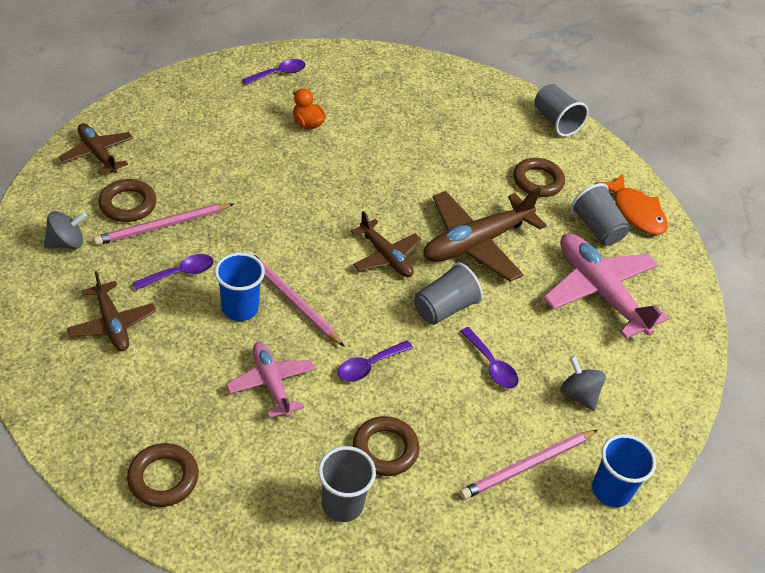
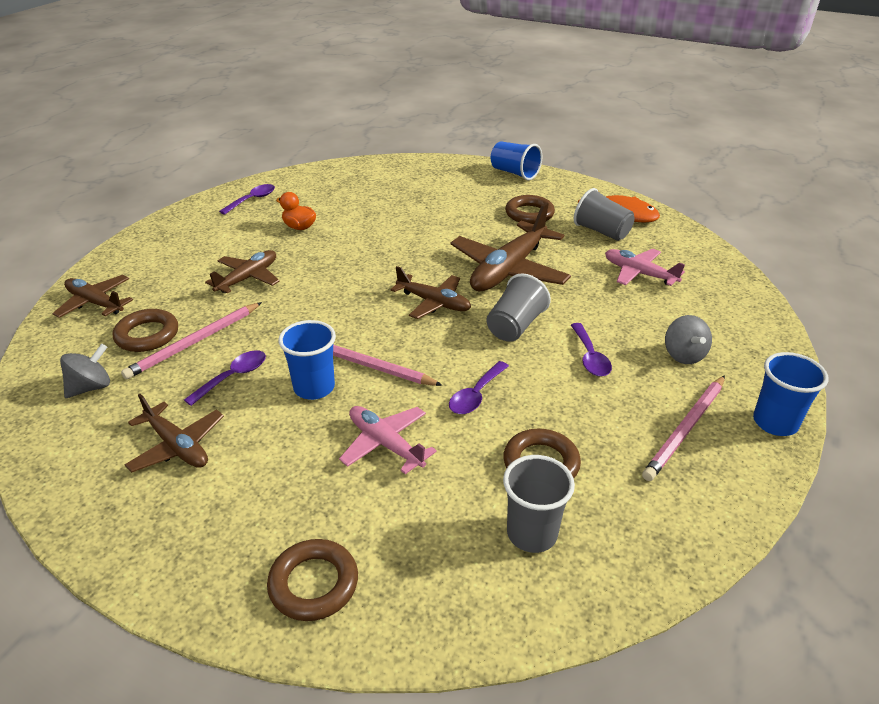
camera: 15 degrees left, 10 degrees down
purple spoon [460,327,518,389] -> purple spoon turned 45 degrees clockwise [571,323,612,376]
grey cup [534,84,589,137] -> blue cup [491,141,542,180]
pink plane [543,233,669,339] -> pink plane [605,249,685,286], size x0.59
grey spinning top [560,356,606,411] -> grey spinning top turned 135 degrees counterclockwise [665,315,712,364]
none -> brown plane [205,250,280,294]

